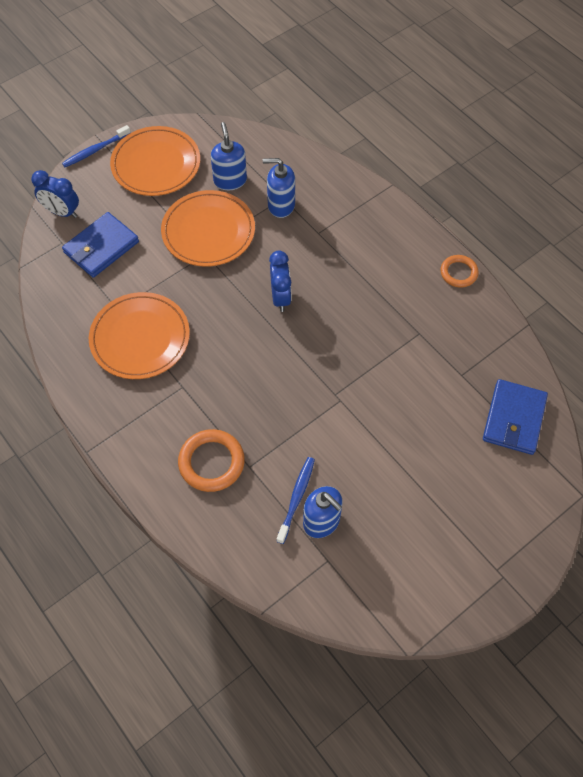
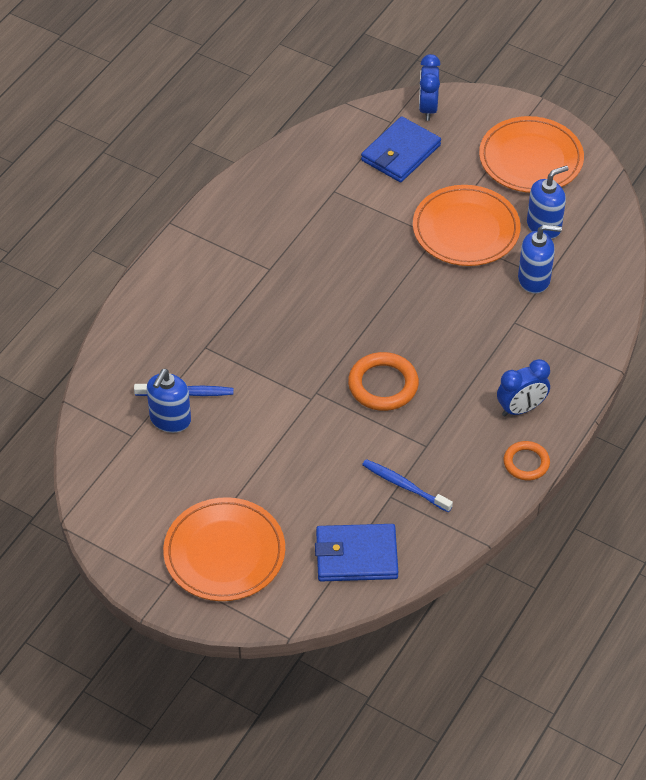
camera: 70 degrees right, 10 degrees down
blue toothbrush [62,125,131,167] -> blue toothbrush moved to [362,459,453,512]
blue wallet [62,212,139,278] -> blue wallet turned 75 degrees counterclockwise [361,116,441,182]
orange plate [89,292,190,379] -> orange plate moved to [163,497,285,601]
orange ring [178,429,245,492] -> orange ring moved to [348,352,419,411]
blue soap dispenser [263,158,295,218] -> blue soap dispenser turned 105 degrees clockwise [518,225,562,294]
blue clock [269,250,292,312] -> blue clock moved to [497,359,550,417]

